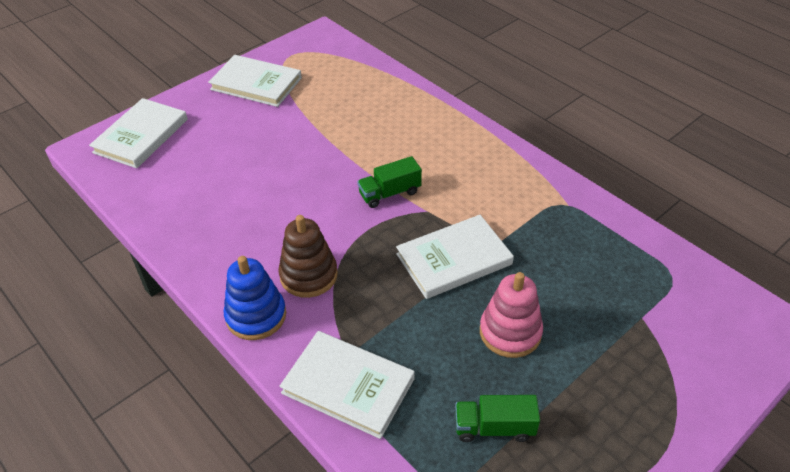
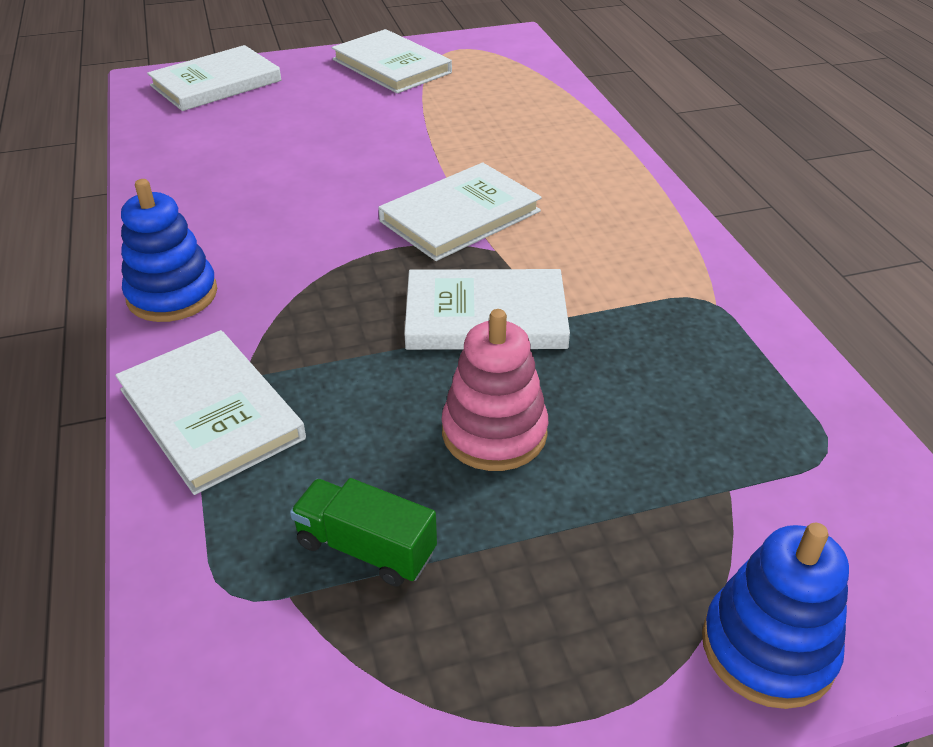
camera: 25 degrees right, 5 degrees down
brown stacking toy [278,215,338,298] -> none
green truck [357,156,422,208] -> white book [378,163,542,261]
none -> blue stacking toy [702,522,849,709]

